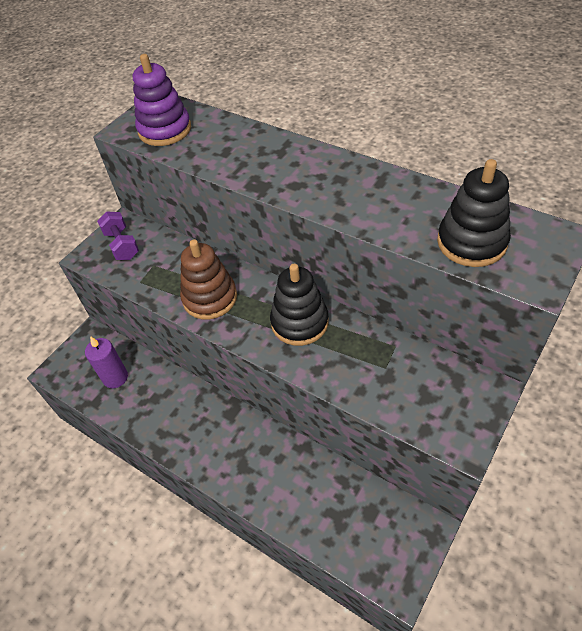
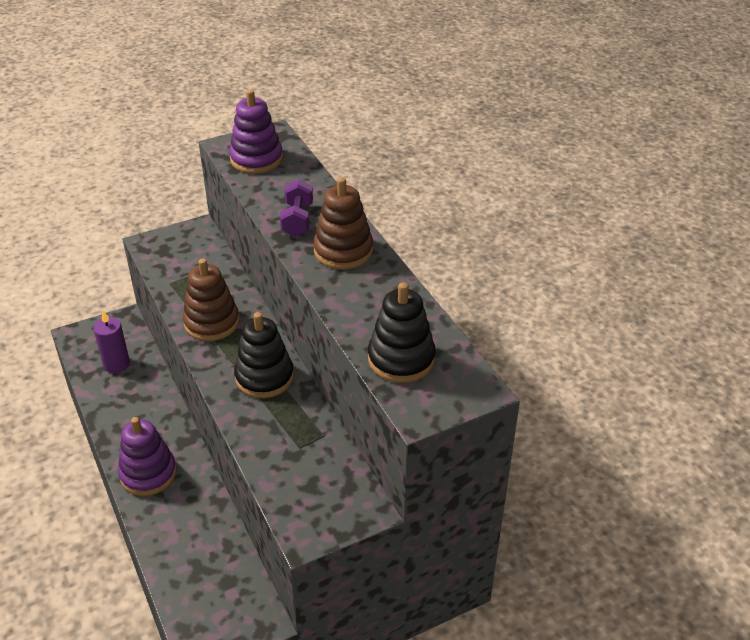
camera: 25 degrees right, 10 degrees down
purple dumbbell [97,211,139,260] -> purple dumbbell moved to [280,179,313,236]
none -> purple stacking toy [118,417,177,496]
none -> brown stacking toy [313,177,373,269]

